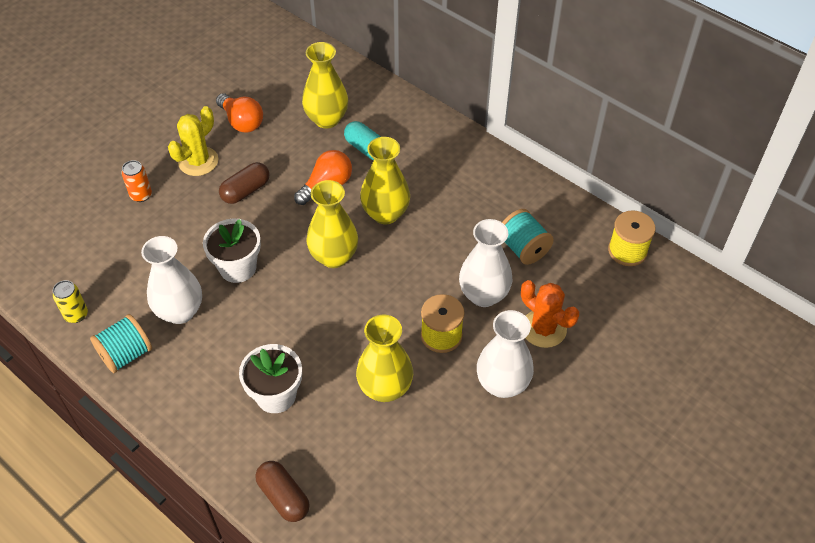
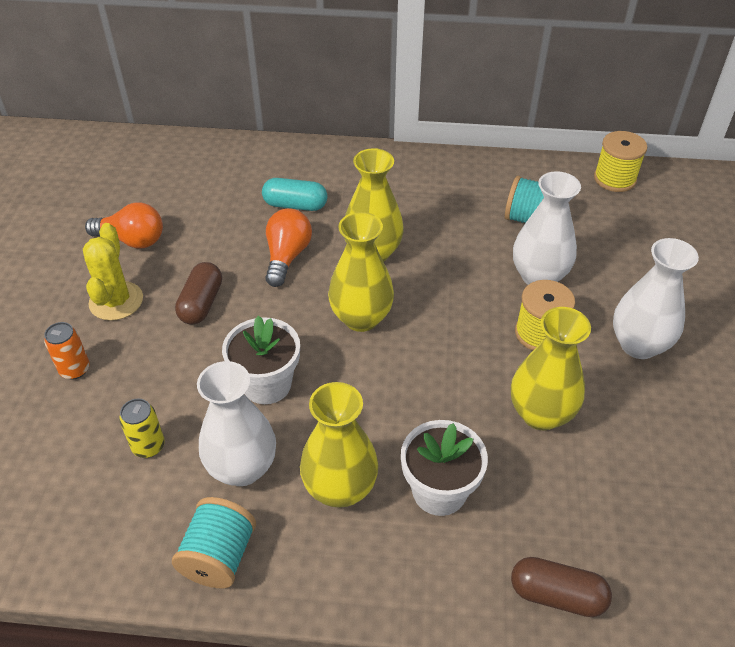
camera: 35 degrees left, 5 degrees down
yellow can [52,280,88,323] -> yellow can moved to [119,398,165,458]
yellow vase [302,42,348,128] -> yellow vase moved to [300,382,379,508]
orange cactus [521,280,579,348] -> none

